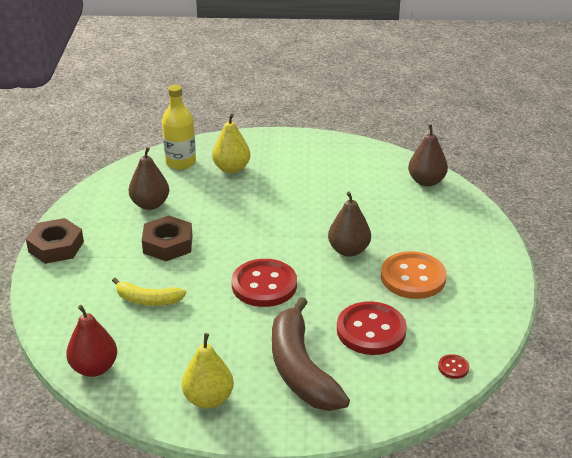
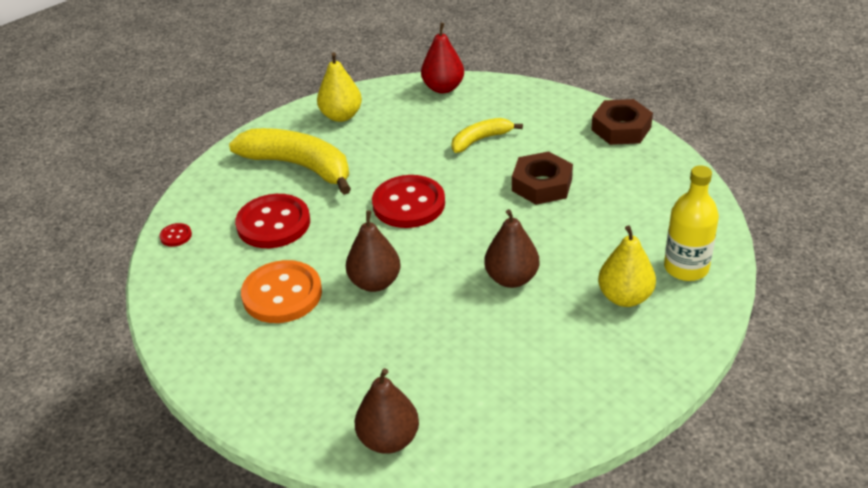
camera: 140 degrees right, 5 degrees up
brown pear [129,147,169,210] -> brown pear moved to [484,209,539,288]
brown banana [272,297,350,411] -> yellow banana [229,128,351,195]

